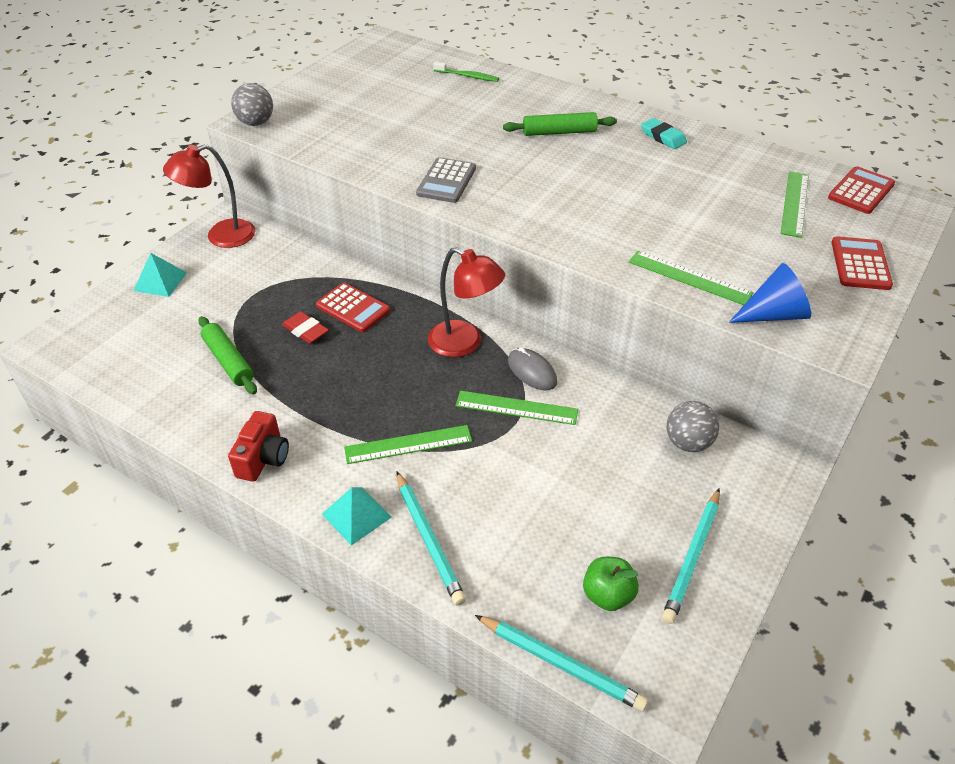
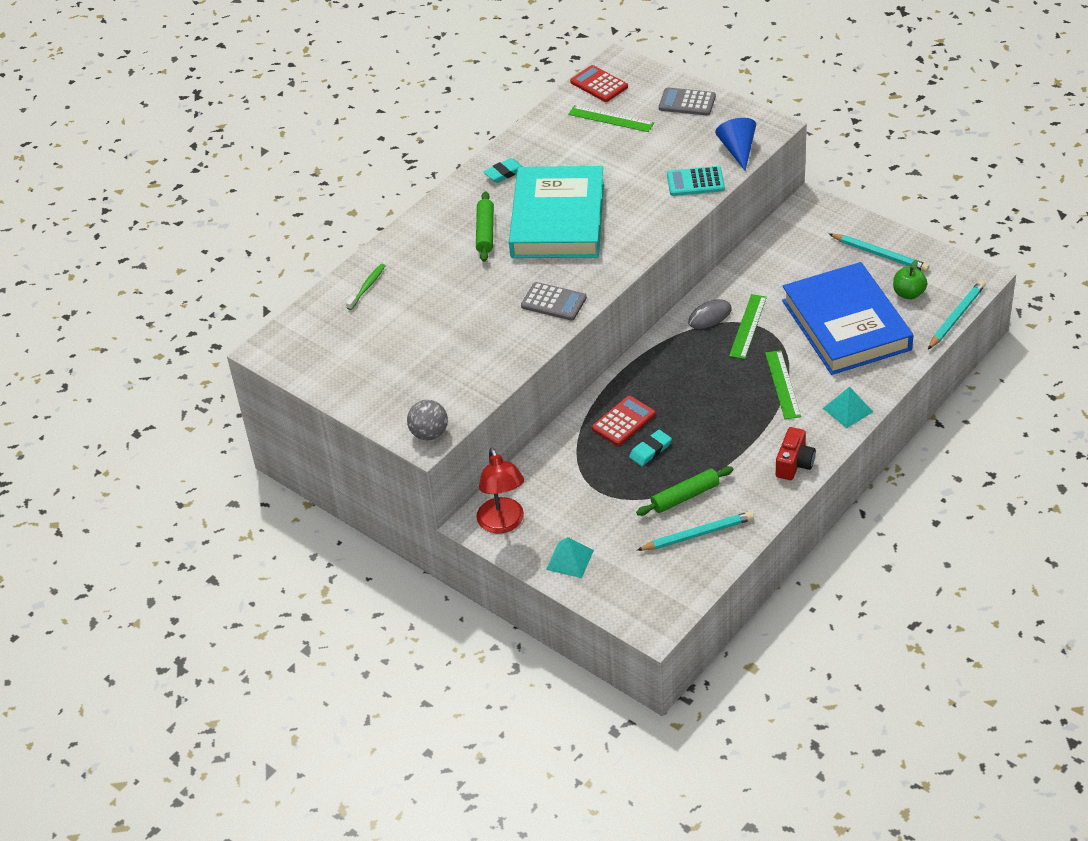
camera: 80 degrees left, 0 degrees up
red camera [228,411,289,482] -> red camera turned 90 degrees clockwise [776,427,816,480]
red eraser [282,311,329,344] -> turquoise eraser [629,430,672,466]
turquoise pencil [396,471,466,606] -> turquoise pencil moved to [636,511,754,551]
red lamp [428,247,505,357] -> none
green ruler [629,250,753,305] -> turquoise calculator [667,166,725,196]
grey ball [667,401,719,452] -> none
red calculator [832,236,893,290] -> grey calculator [659,87,716,116]
none -> turquoise book [509,166,604,258]
none -> blue book [782,262,914,375]

